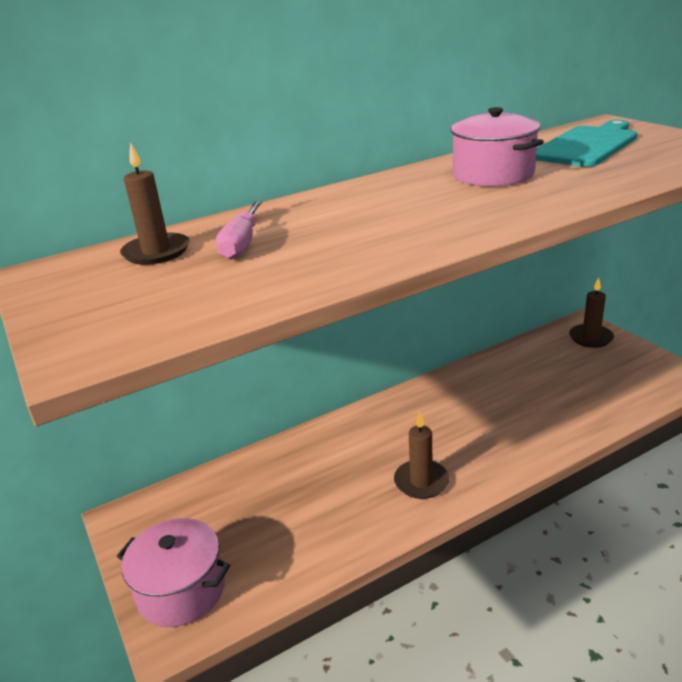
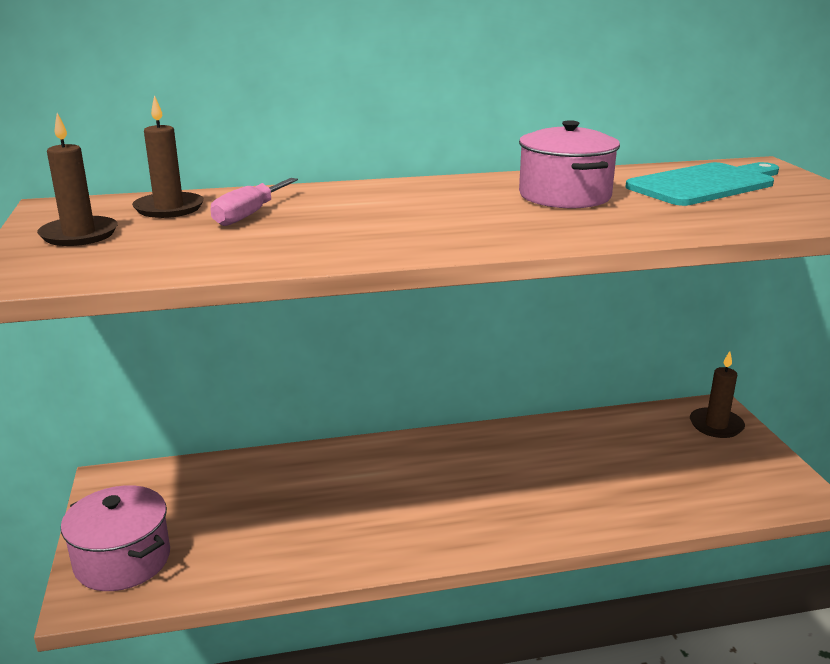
camera: 15 degrees right, 5 degrees down
brown candle [394,412,449,499] -> brown candle moved to [37,113,118,246]

